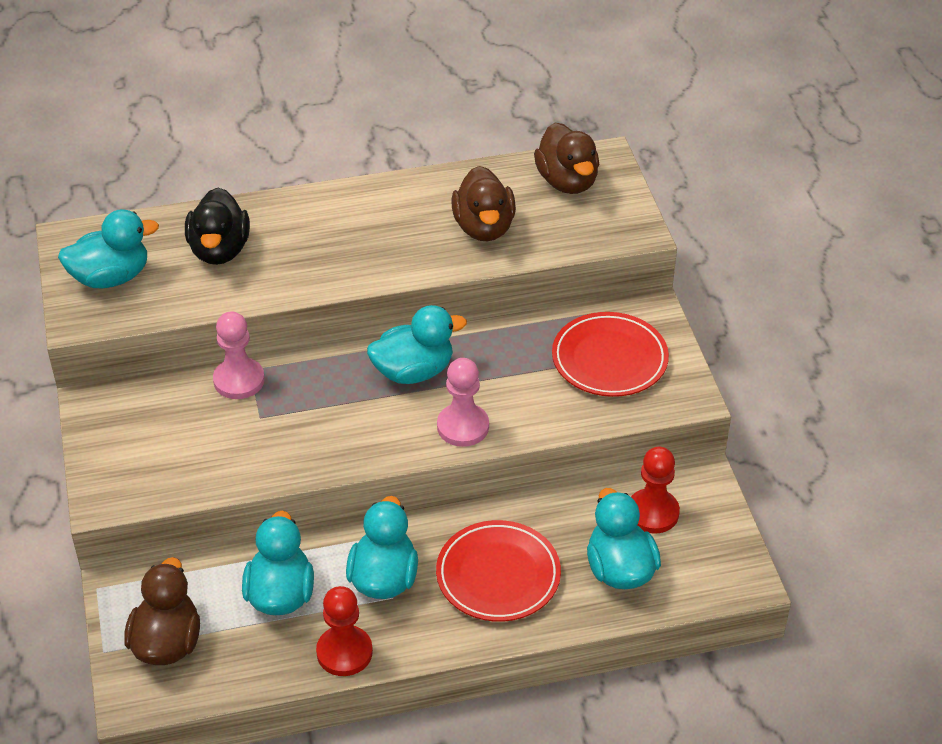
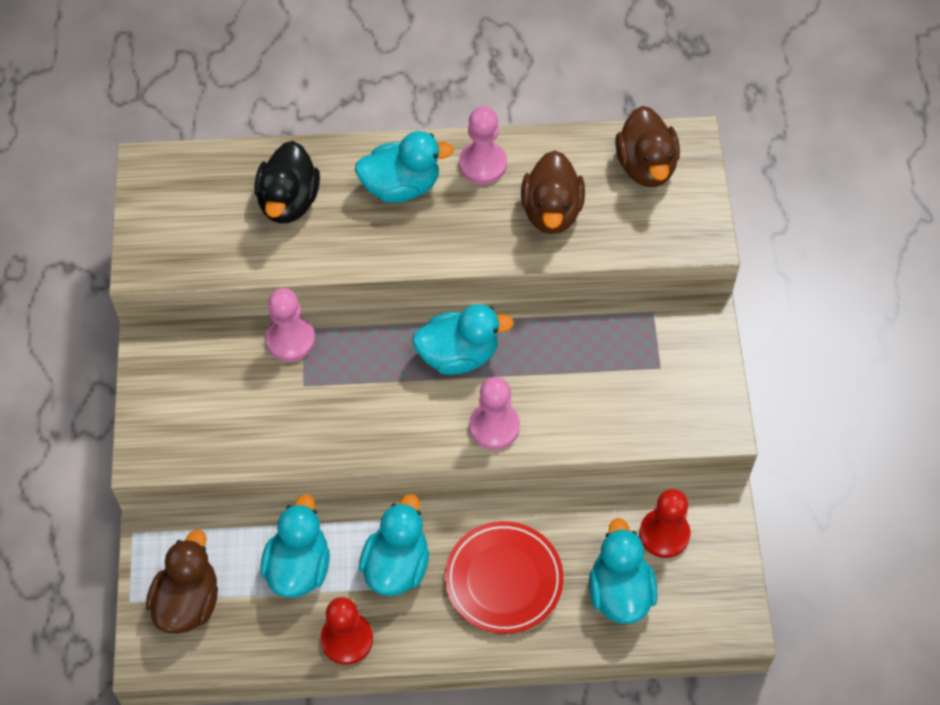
camera: 10 degrees right, 15 degrees up
turquoise duck [58,209,159,289] -> turquoise duck moved to [355,131,454,203]
red plate [552,312,669,397] -> none
none -> pink pawn [459,107,507,184]

